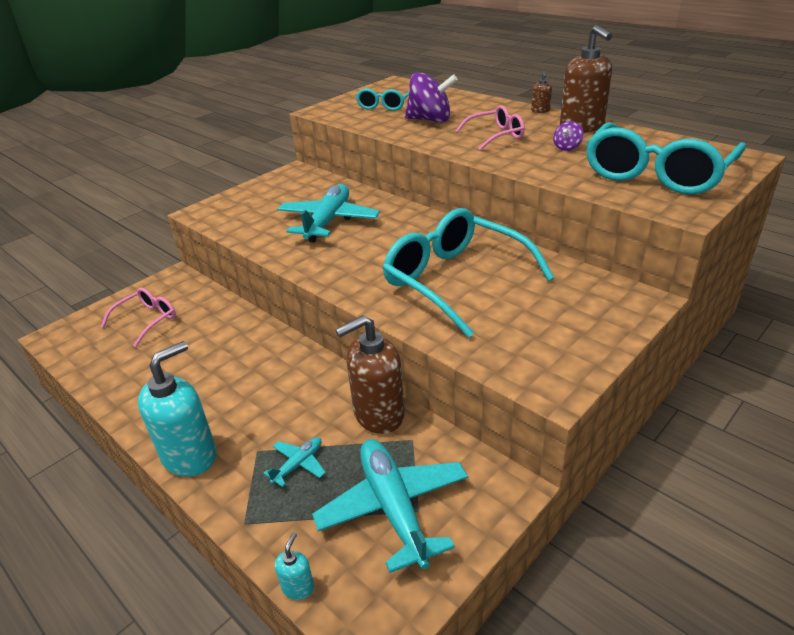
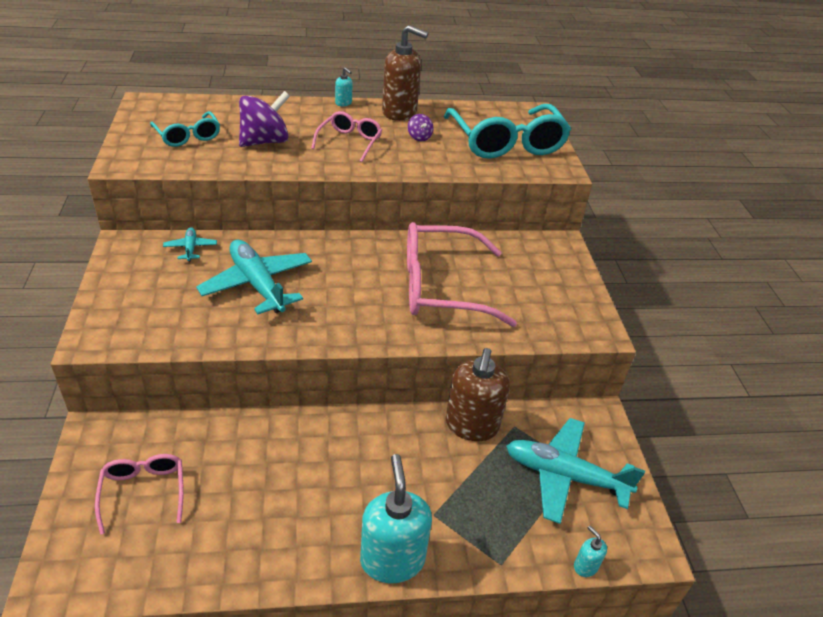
camera: 55 degrees left, 5 degrees up
turquoise plane [263,437,326,487] -> turquoise plane moved to [163,227,217,261]
turquoise glasses [383,208,554,338] -> pink glasses [407,222,517,327]
brown soap dispenser [531,72,552,113] -> turquoise soap dispenser [335,67,352,106]

